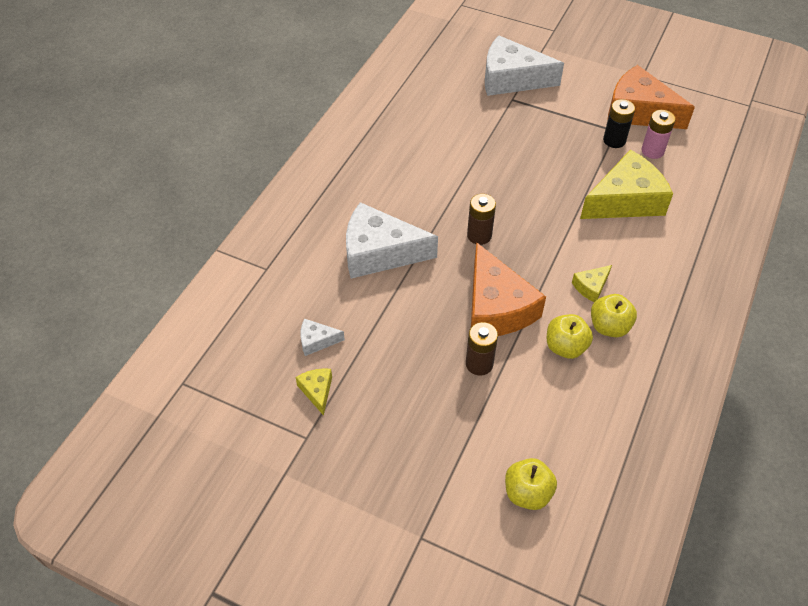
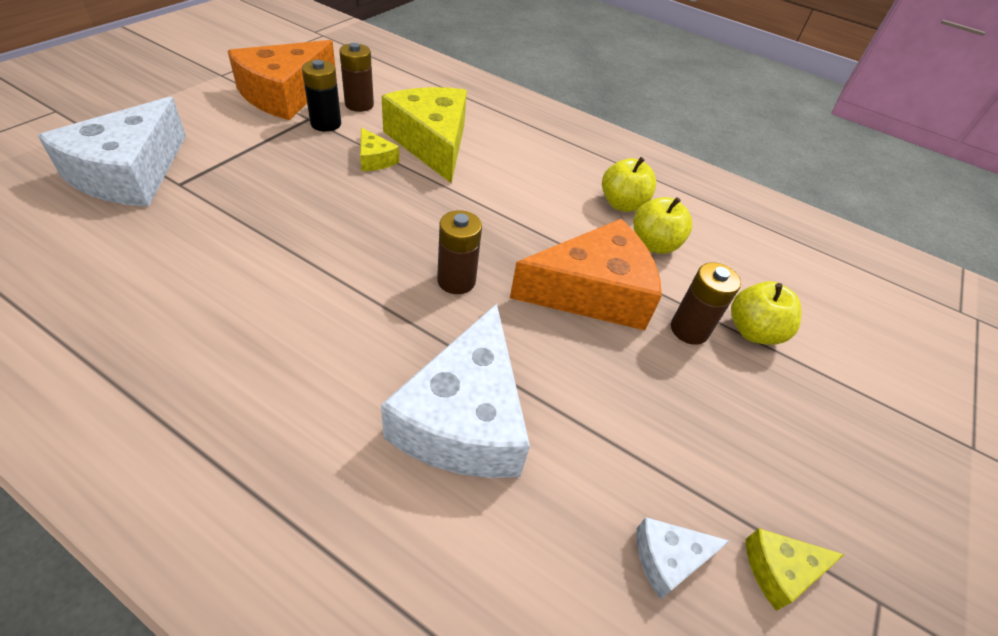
camera: 90 degrees left, 5 degrees down
white cheese [300,319,345,356] -> white cheese turned 75 degrees clockwise [636,517,730,600]
yellow apple [505,458,557,510] -> yellow apple moved to [731,281,802,345]
yellow cheese [572,265,612,302] -> yellow cheese moved to [360,127,399,171]
pink battery [641,110,675,159] -> brown battery [339,43,374,112]

